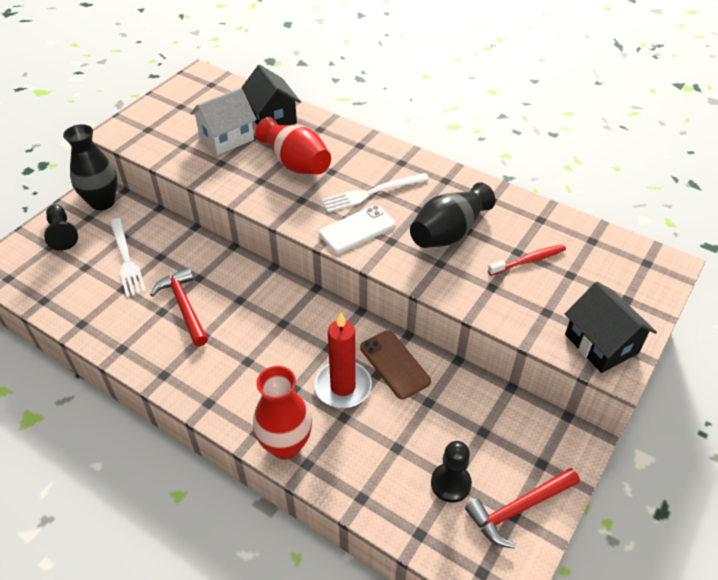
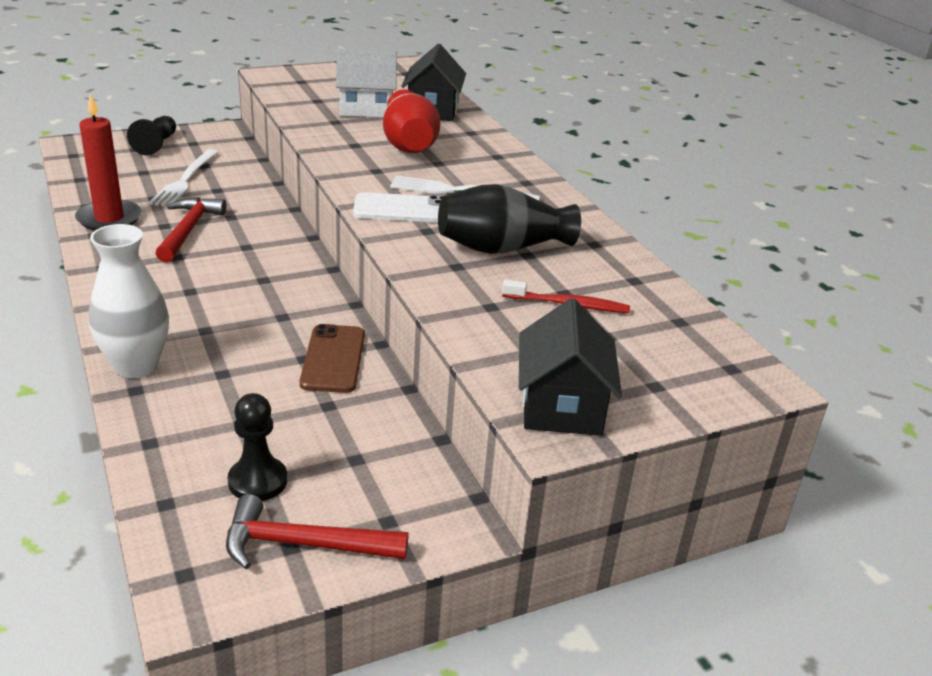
camera: 30 degrees right, 15 degrees down
black vase [63,124,117,210] -> none
red vase [253,366,312,459] -> white vase [89,224,169,378]
red candle [314,313,372,408] -> red candle moved to [75,94,142,231]

